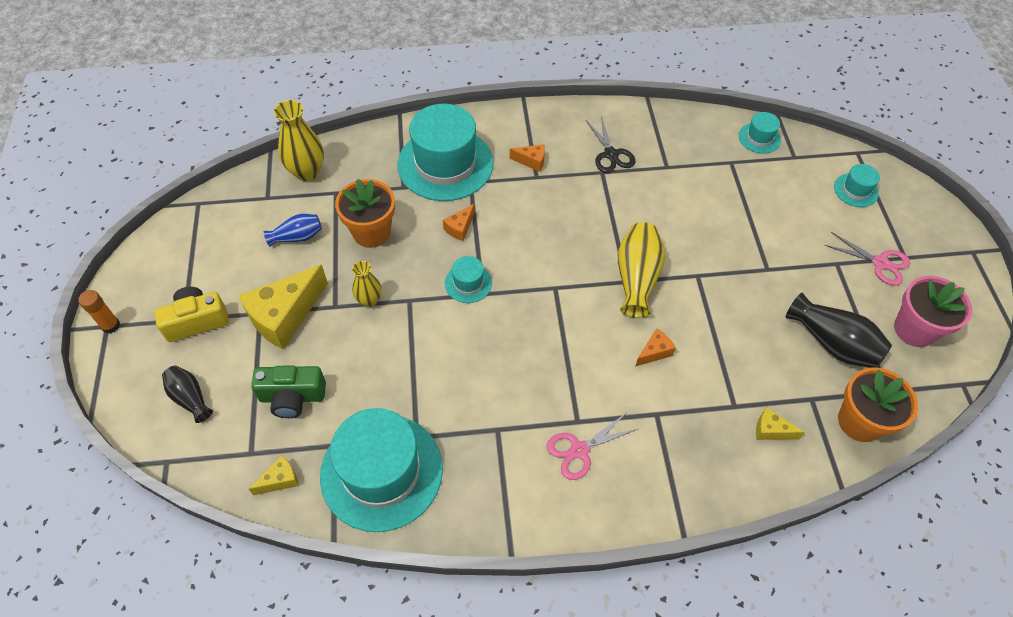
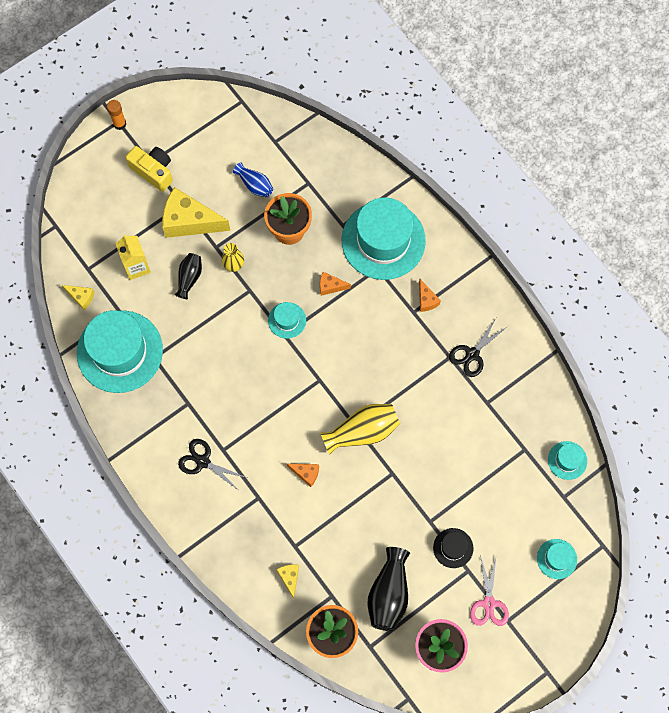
camera: 60 degrees right, 15 degrees up
black vase [162,366,213,423] -> black vase moved to [175,253,202,299]
green camera [251,365,326,418] -> yellow carton [115,234,151,280]
yellow vase [274,100,324,181] -> none
pink scissors [546,413,638,480] -> black scissors [178,439,247,490]
none -> black hat [433,528,473,568]

